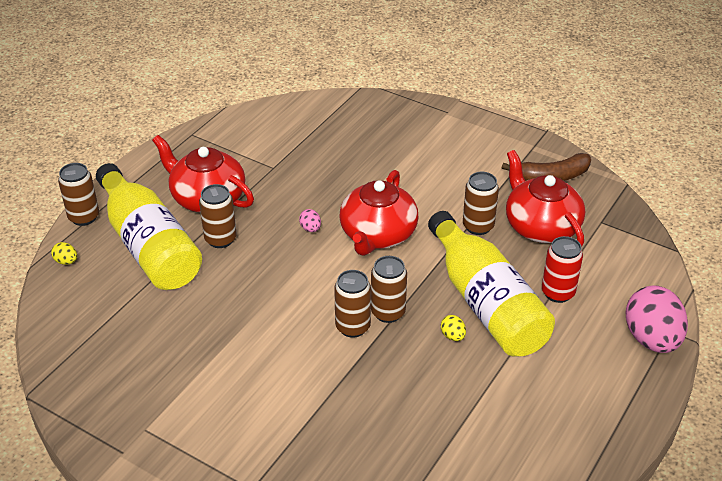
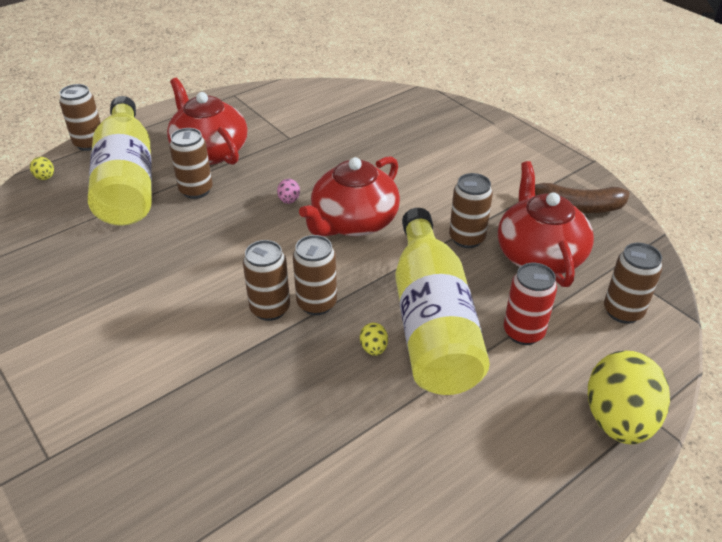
camera: 20 degrees right, 0 degrees up
pink egg [625,285,688,353] -> yellow egg [588,351,670,444]
none -> brown can [604,243,663,324]

